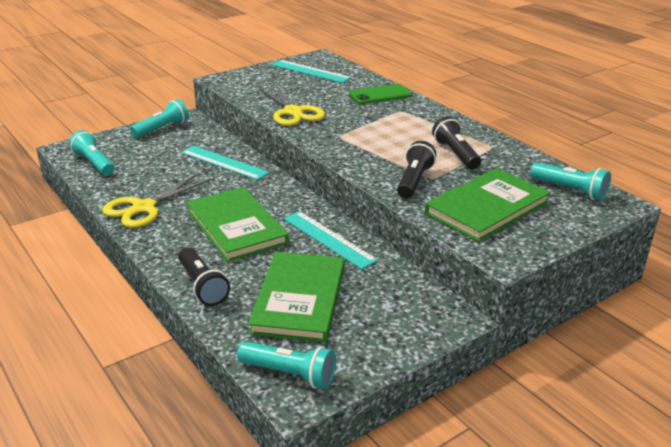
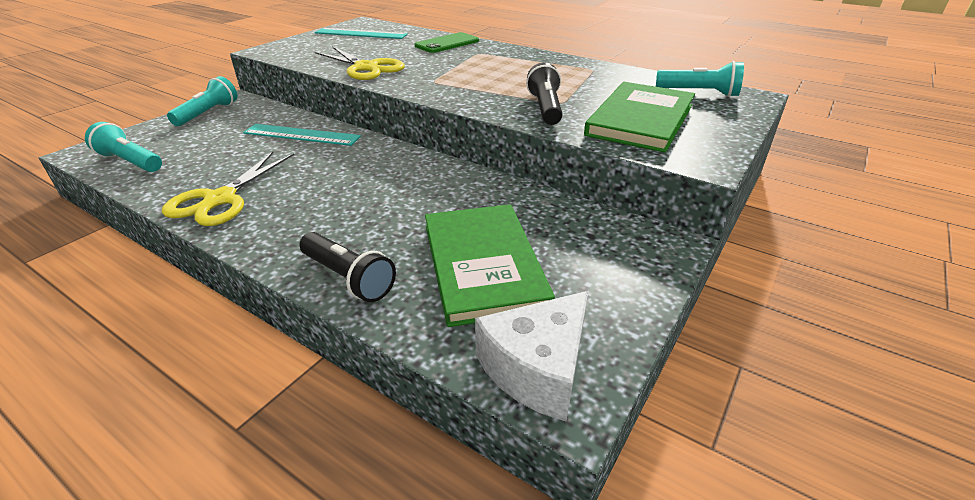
camera: 20 degrees left, 5 degrees up
green book [186,187,289,262] -> none
turquoise flashlight [237,341,336,389] -> white cheese [475,291,588,421]
turquoise ruler [283,211,378,269] -> none
black flashlight [432,117,481,170] -> none

